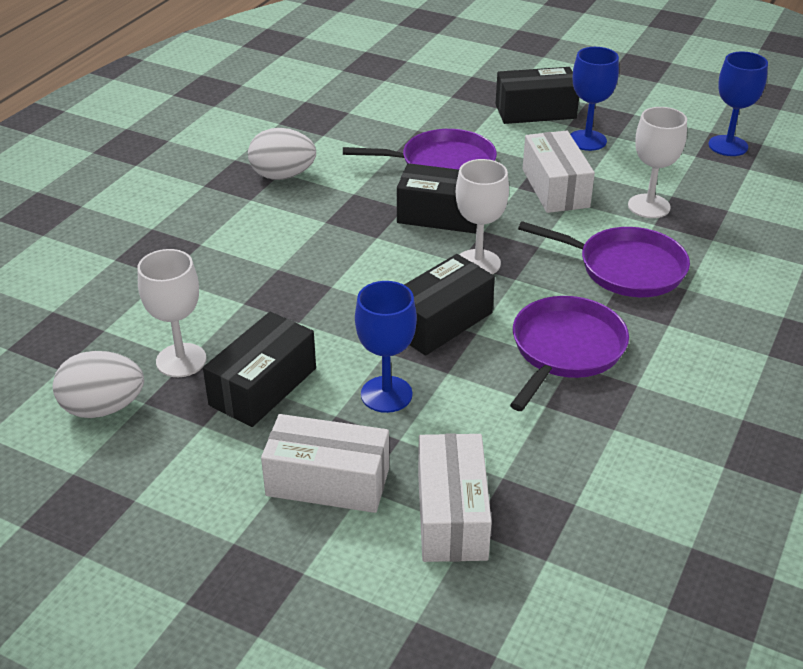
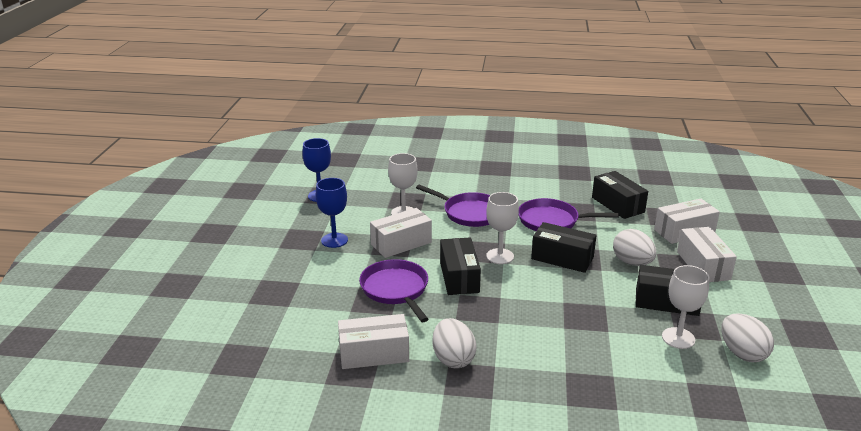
camera: 110 degrees left, 10 degrees down
blue goblet [355,281,417,413] -> white egg [613,229,657,266]
black box [496,67,579,124] -> black box moved to [592,171,648,219]
purple pan [518,221,690,297] -> purple pan turned 120 degrees clockwise [416,185,490,227]
none -> white box [338,314,409,369]

